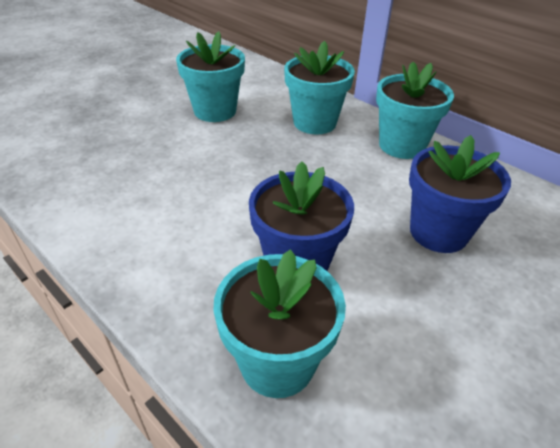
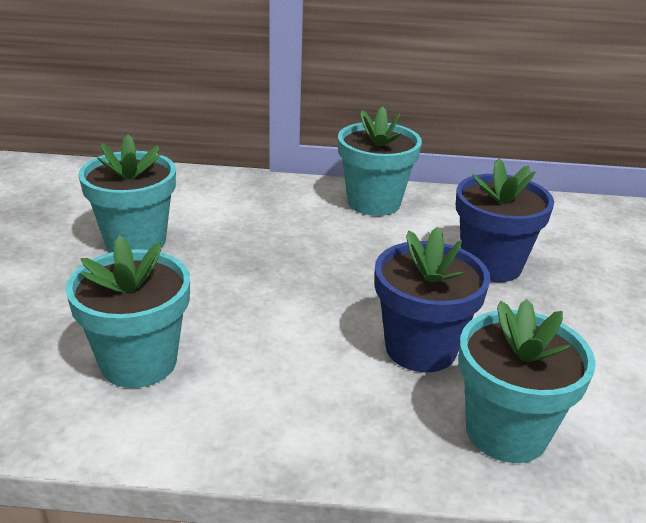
camera: 40 degrees left, 10 degrees down
turquoise flower pot [284,41,355,134] -> turquoise flower pot moved to [65,236,190,388]

